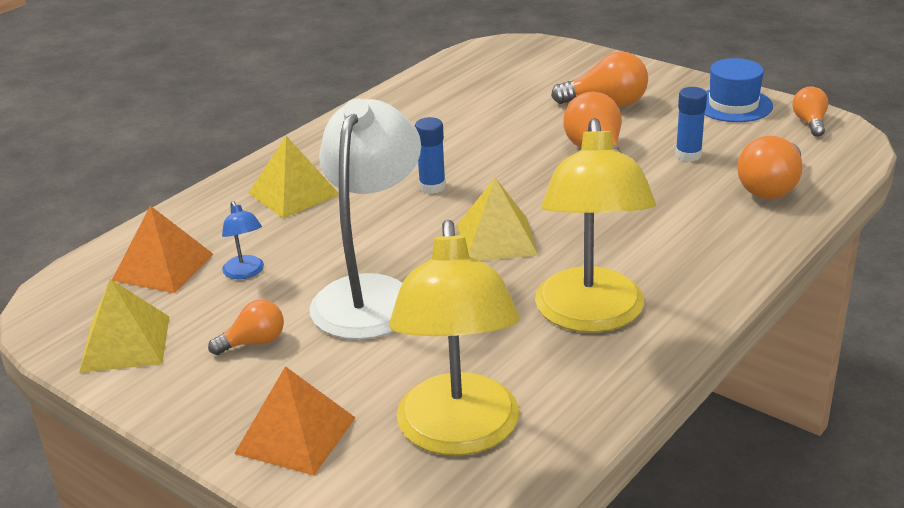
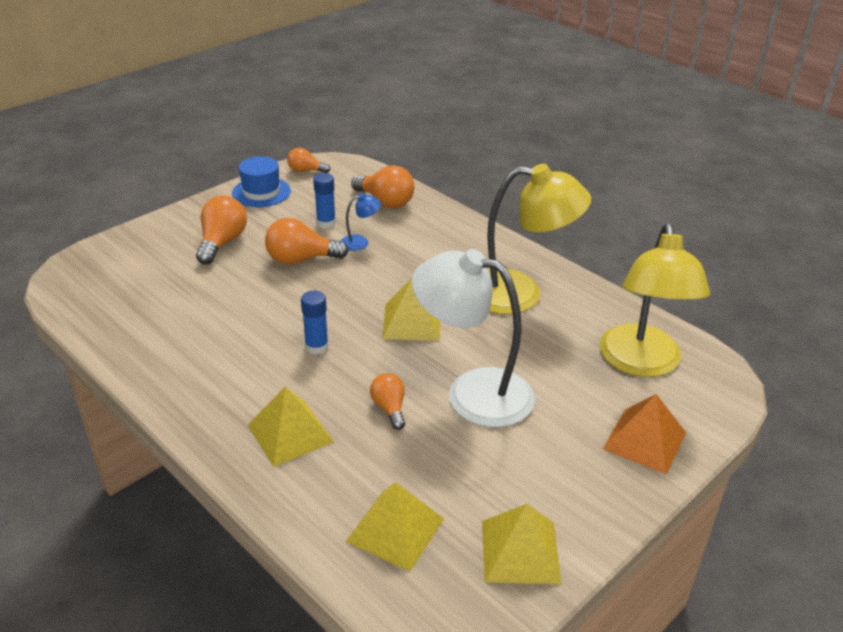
camera: 85 degrees left, 5 degrees up
orange pyramid [112,206,213,293] -> yellow pyramid [345,482,444,572]
orange light bulb [208,300,284,355] -> orange light bulb moved to [370,373,405,430]
blue lamp [222,201,264,279] -> blue lamp moved to [340,193,381,251]
yellow lamp [389,220,519,456] -> yellow lamp turned 90 degrees clockwise [599,223,710,377]

